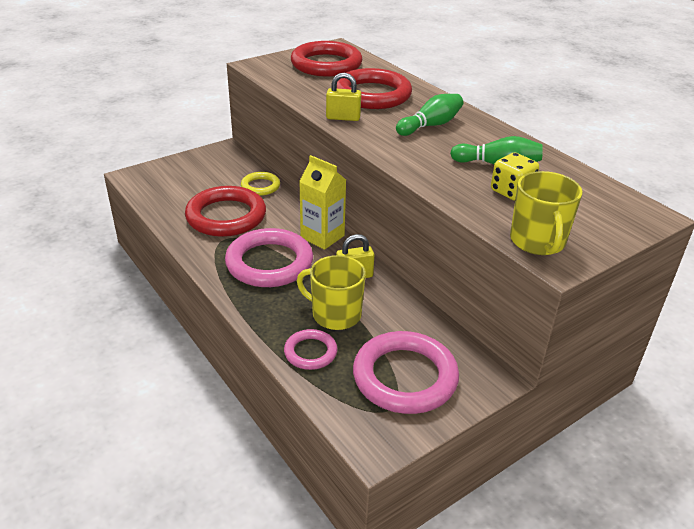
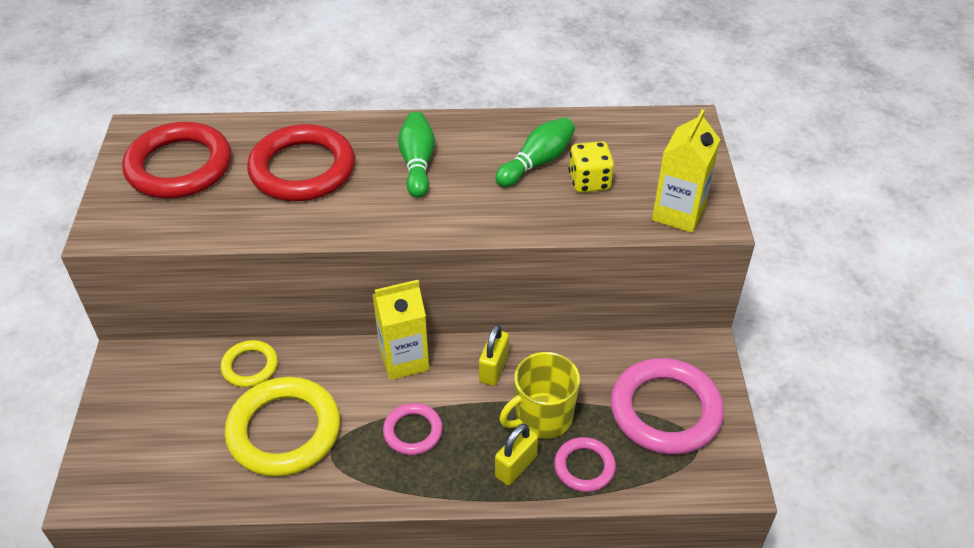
camera: 55 degrees left, 10 degrees up
red ring [185,186,266,237] -> yellow ring [225,377,340,477]
pink ring [225,228,313,287] -> pink ring [383,403,443,455], size x0.52
yellow padlock [326,73,361,121] -> yellow padlock moved to [495,424,538,485]
yellow mug [510,171,582,255] -> yellow carton [652,109,721,233]

